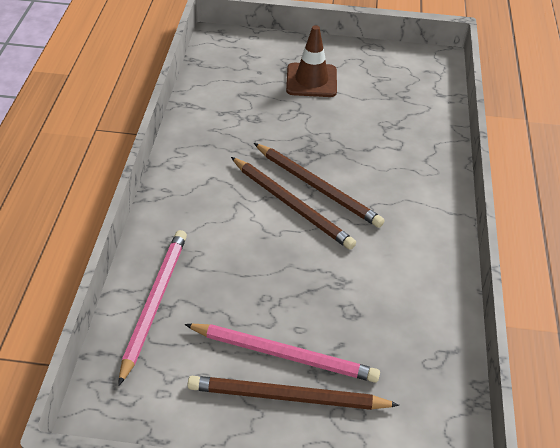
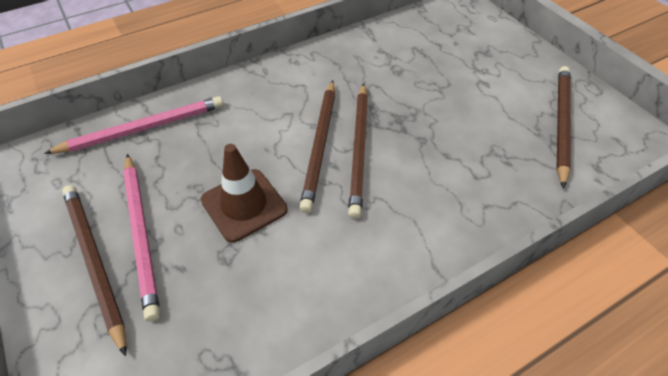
camera: 55 degrees right, 5 degrees up
brown traffic cone [286,25,337,97] -> brown traffic cone moved to [201,144,288,242]
none -> brown pencil [556,66,571,189]

